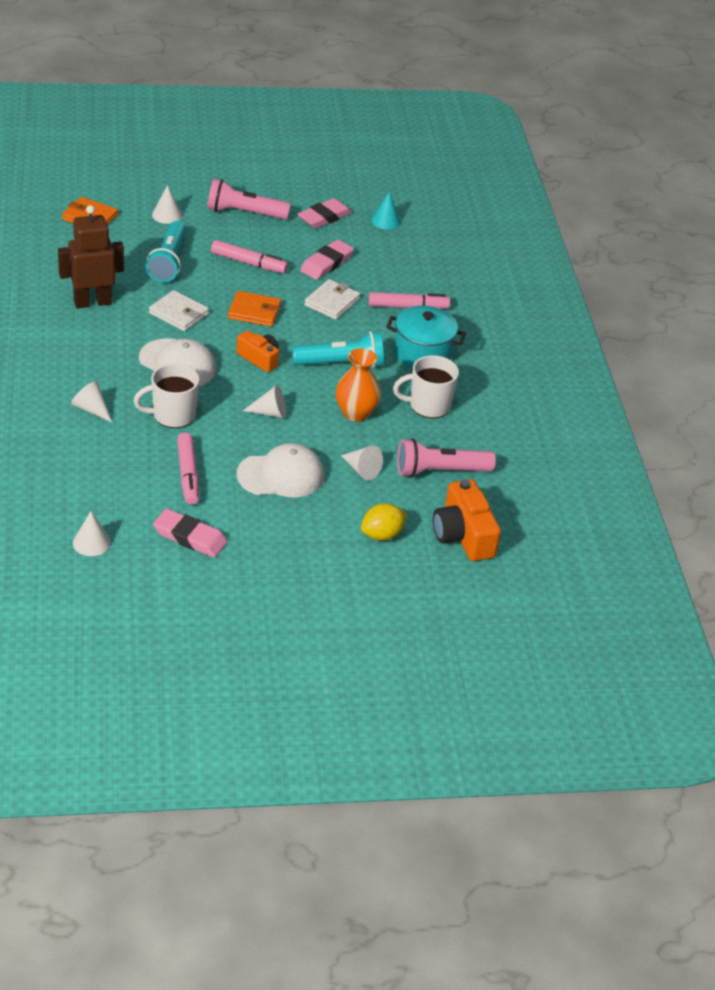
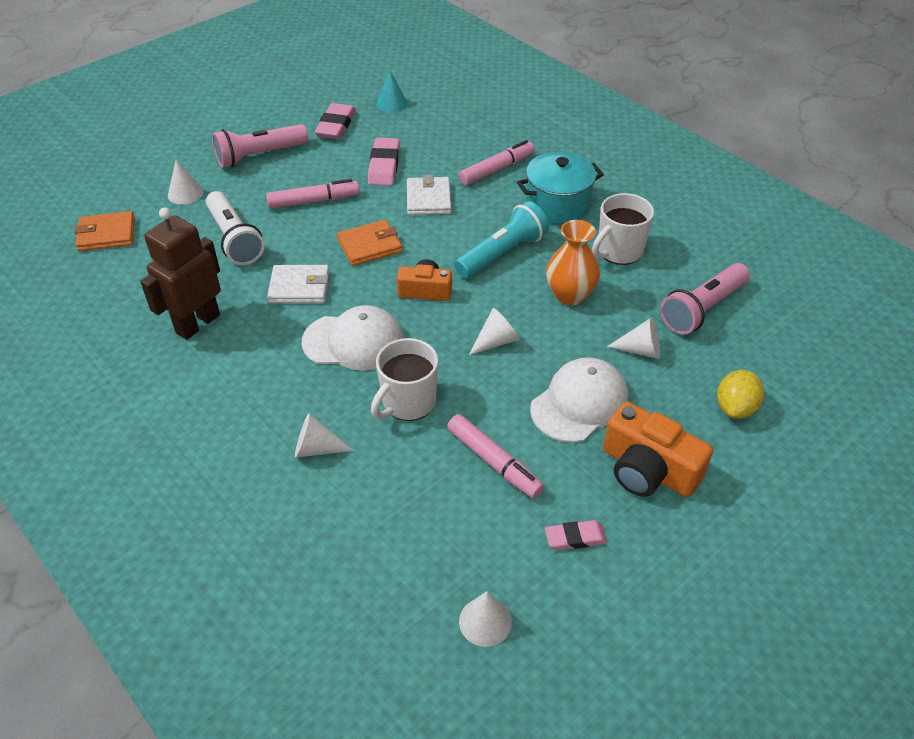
camera: 30 degrees left, 5 degrees up
turquoise flashlight [146,221,187,282] -> white flashlight [206,191,265,265]
pink eraser [153,508,227,558] -> pink eraser [545,520,608,550], size x0.64
orange camera [433,479,501,561] -> orange camera moved to [603,401,713,497]

